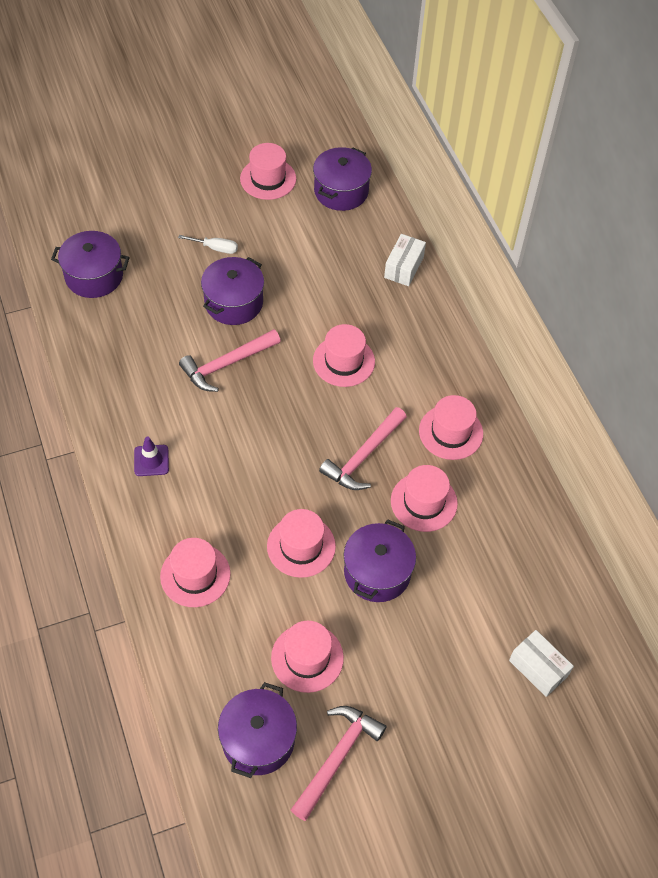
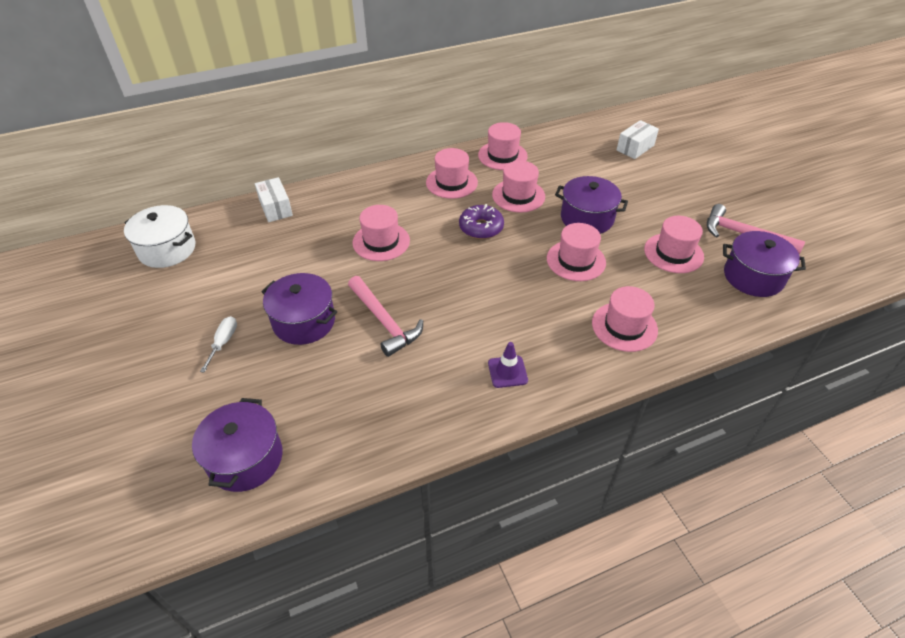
camera: 90 degrees left, 10 degrees down
pink hat [240,143,296,200] -> pink hat moved to [478,122,528,170]
purple pot [313,147,372,211] -> white pot [124,205,196,268]
pink hammer [319,407,407,490] -> purple donut [459,204,504,239]
white box [384,234,426,286] -> white box turned 45 degrees clockwise [255,177,293,222]

